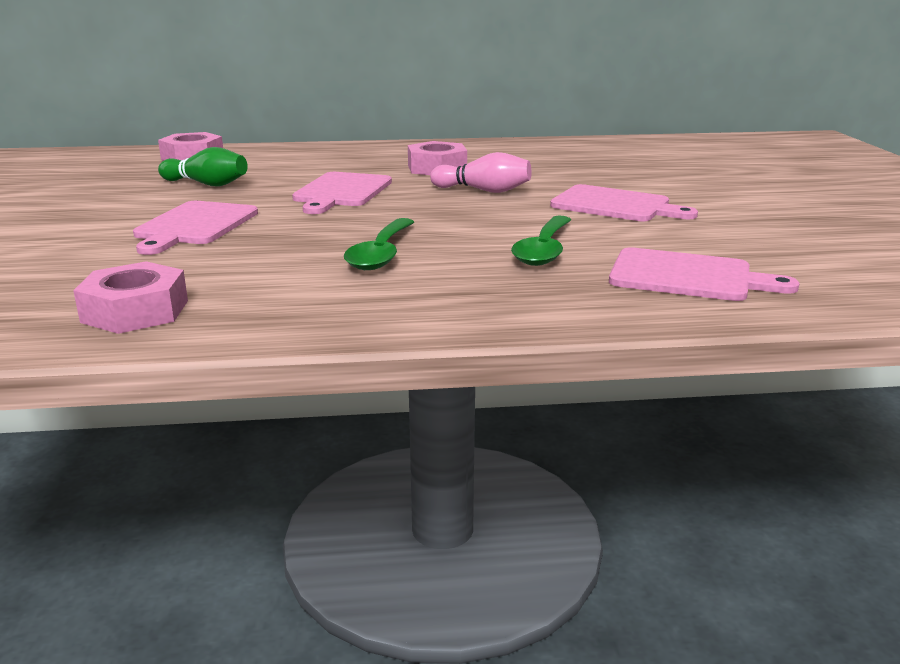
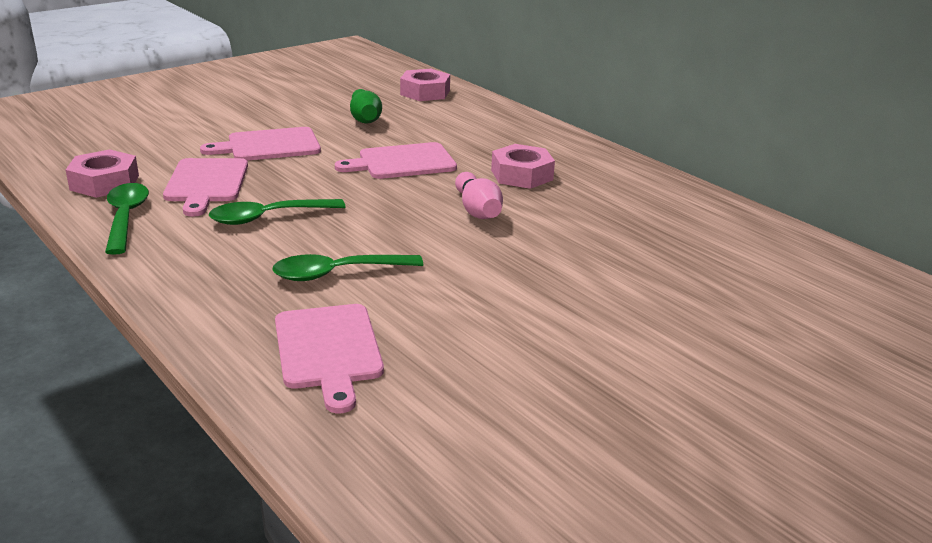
camera: 55 degrees right, 5 degrees up
pink cutting board [550,184,698,221] -> pink cutting board moved to [163,158,248,217]
none -> green spoon [105,183,149,255]

